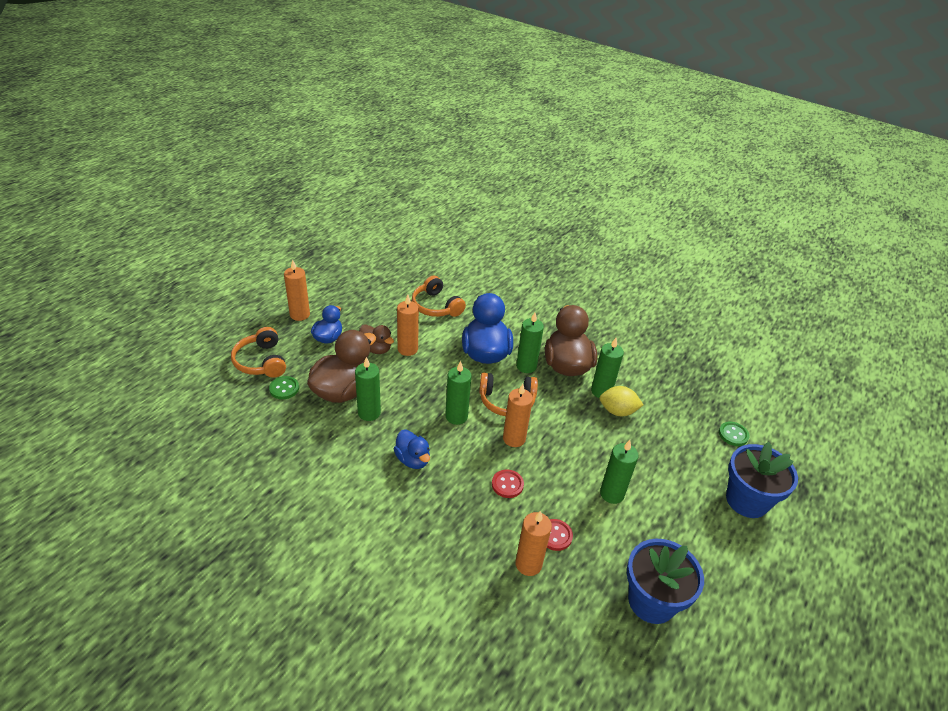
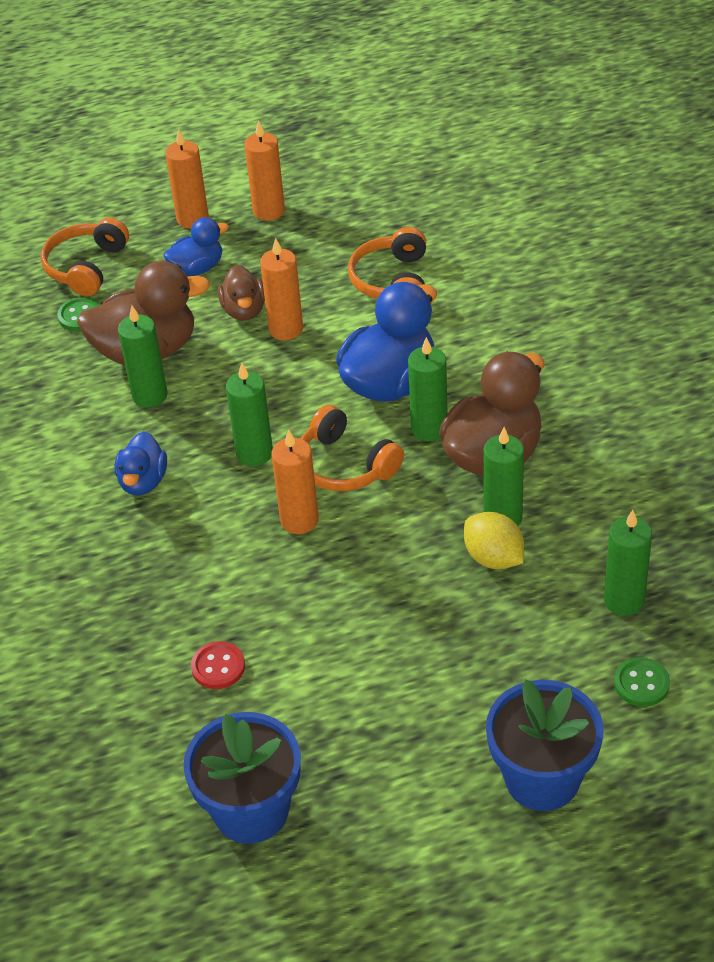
camera: 45 degrees right, 5 degrees up
red button [492,469,524,498] -> none
orange candle [515,511,552,576] -> orange candle moved to [244,120,285,221]
green candle [600,440,638,504] -> green candle moved to [604,510,652,616]

